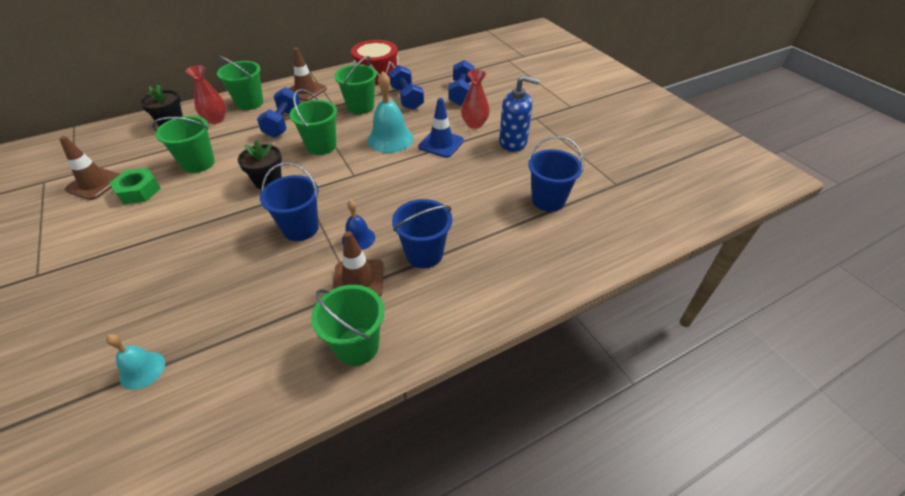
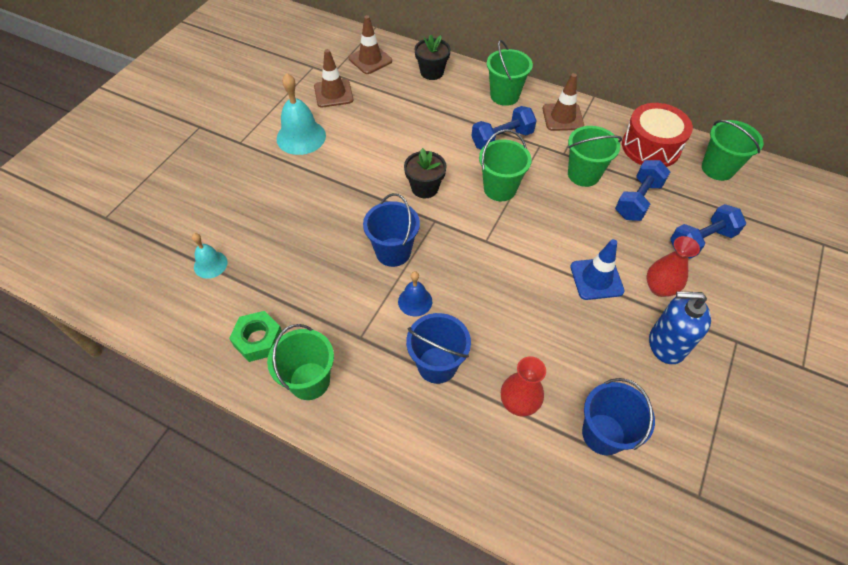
camera: 55 degrees right, 10 degrees up
green nut [110,168,161,204] -> green nut moved to [229,311,283,362]
green bucket [152,116,215,173] -> green bucket moved to [702,120,764,181]
red vase [185,65,226,124] -> red vase moved to [501,356,546,417]
brown traffic cone [333,231,384,296] -> brown traffic cone moved to [348,15,392,74]
turquoise bell [367,72,414,153] -> turquoise bell moved to [277,73,326,155]
blue soap dispenser [499,75,540,152] -> blue soap dispenser turned 120 degrees clockwise [649,292,711,364]

